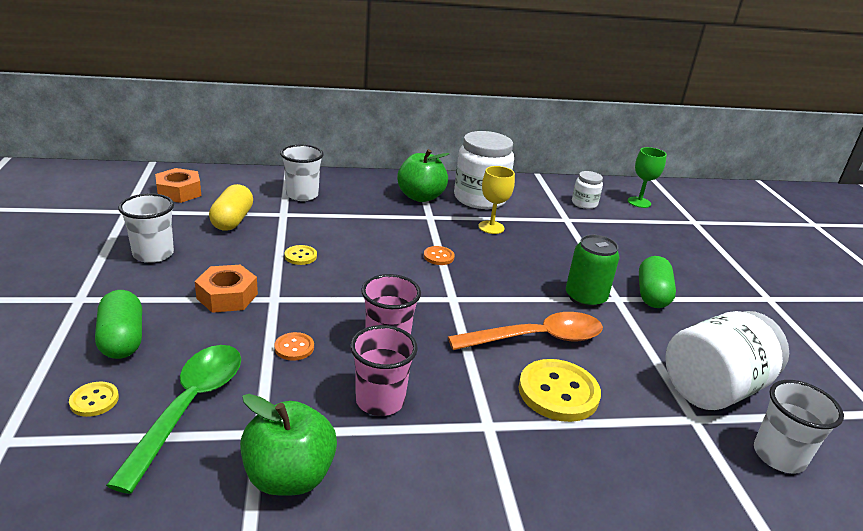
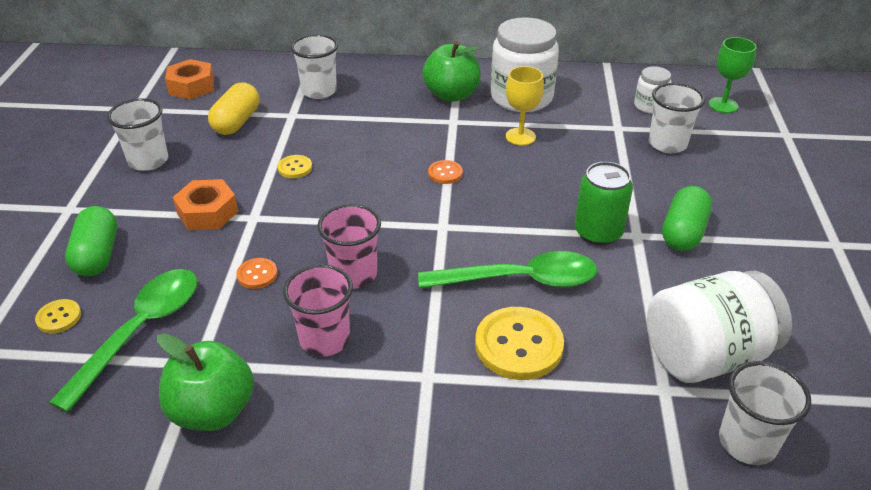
camera: 15 degrees right, 10 degrees up
orange spoon [448,312,603,350] -> green spoon [418,251,597,289]
none -> white cup [649,83,705,153]

